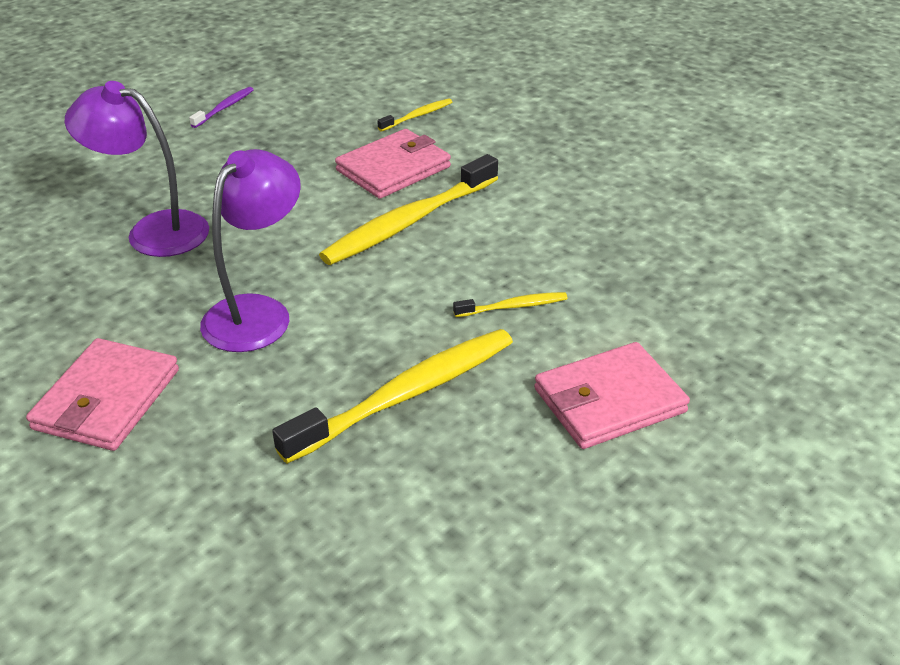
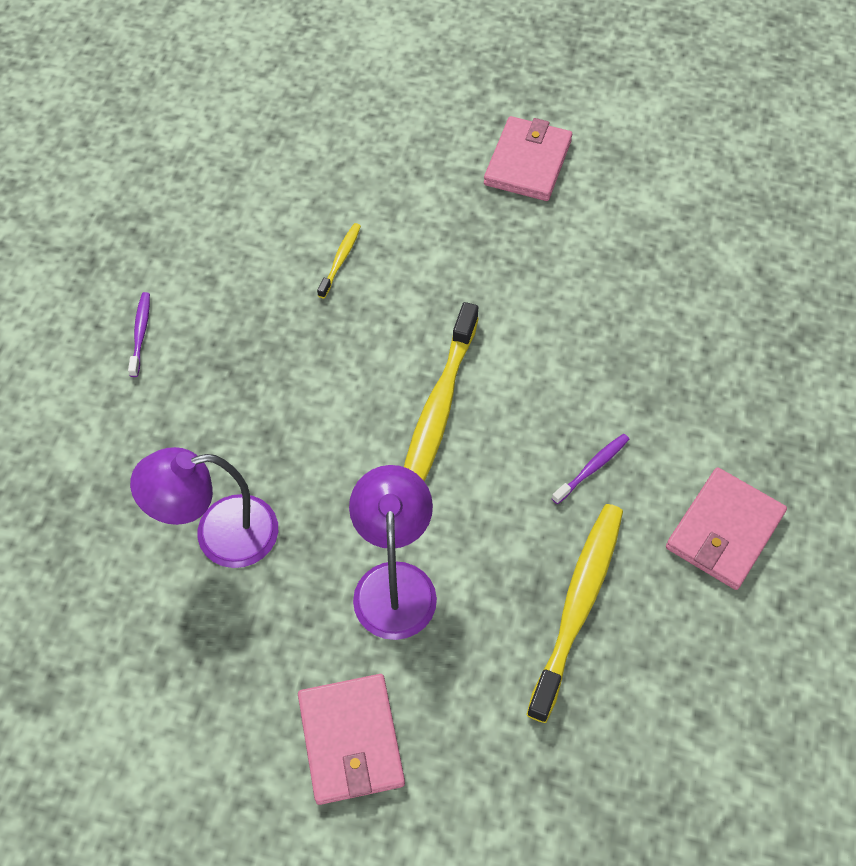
camera: 30 degrees left, 20 degrees up
pink wallet [335,129,451,199] -> pink wallet moved to [484,116,572,201]
yellow toothbrush [453,292,568,317] -> purple toothbrush [552,434,629,504]

